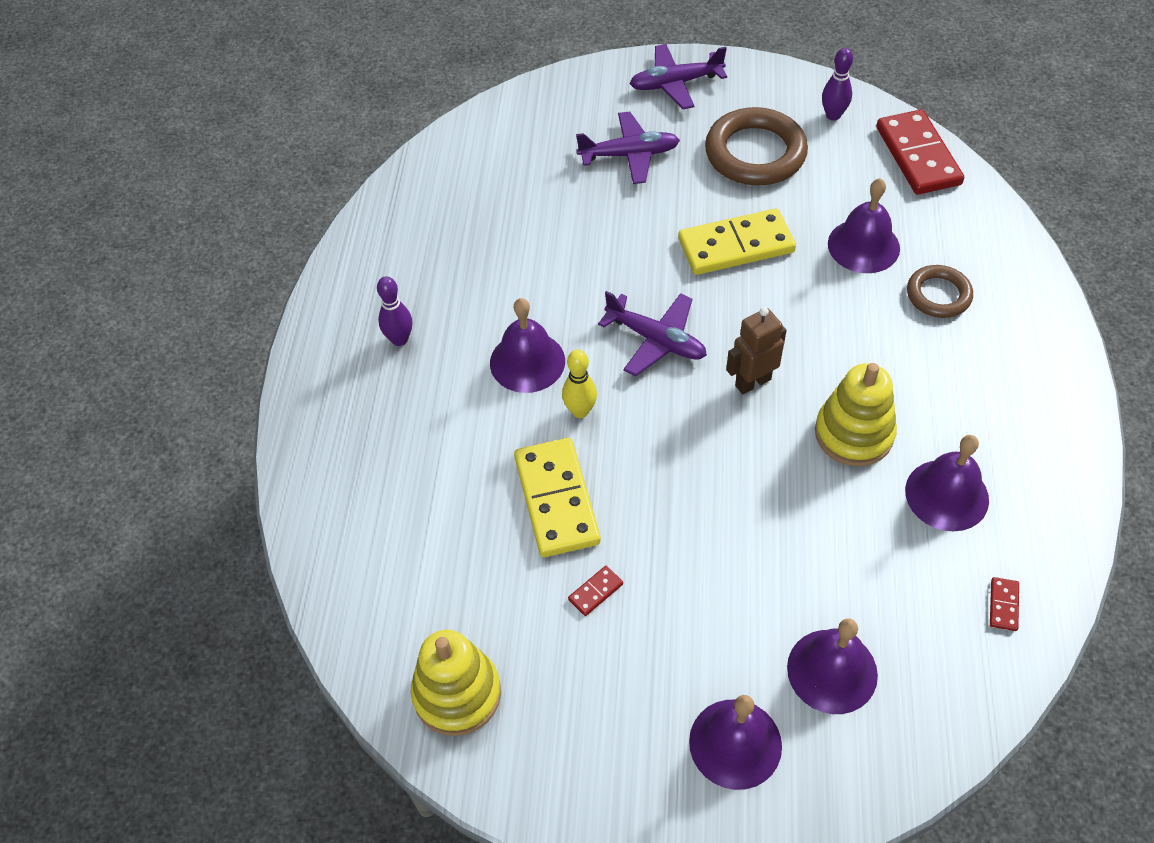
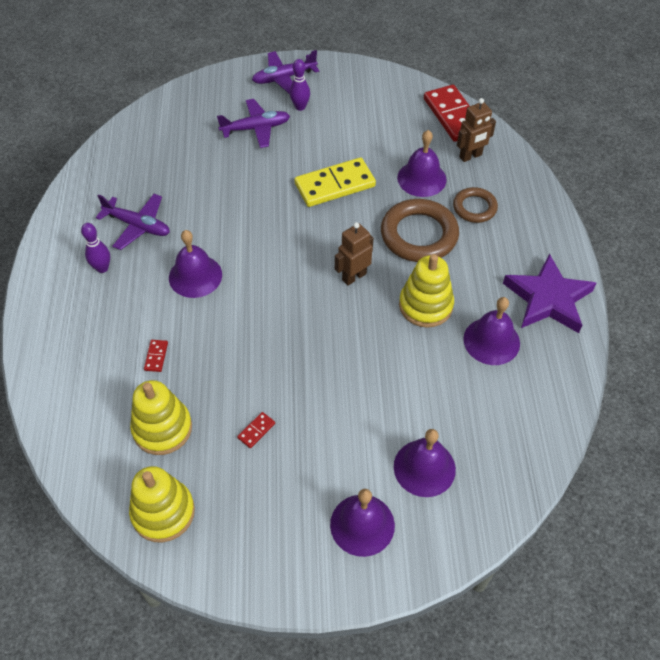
camera: 10 degrees left, 0 degrees up
yellow domino [514,438,601,557] -> none
yellow bowling pin [562,349,597,418] -> none
purple plane [598,291,707,376] -> purple plane moved to [96,194,170,250]
brown ring [705,107,808,186] -> brown ring moved to [381,199,459,262]
purple bowling pin [822,48,853,121] -> purple bowling pin moved to [290,59,310,111]
red domino [990,577,1019,631] -> red domino moved to [144,340,168,372]
none -> yellow stacking toy [130,380,192,455]
none -> brown robot [457,98,496,162]
none -> purple star [503,253,596,333]

